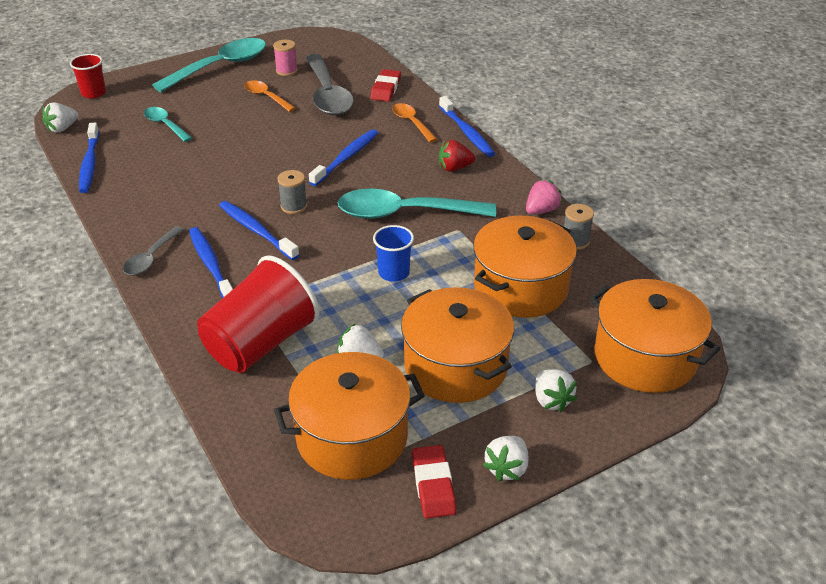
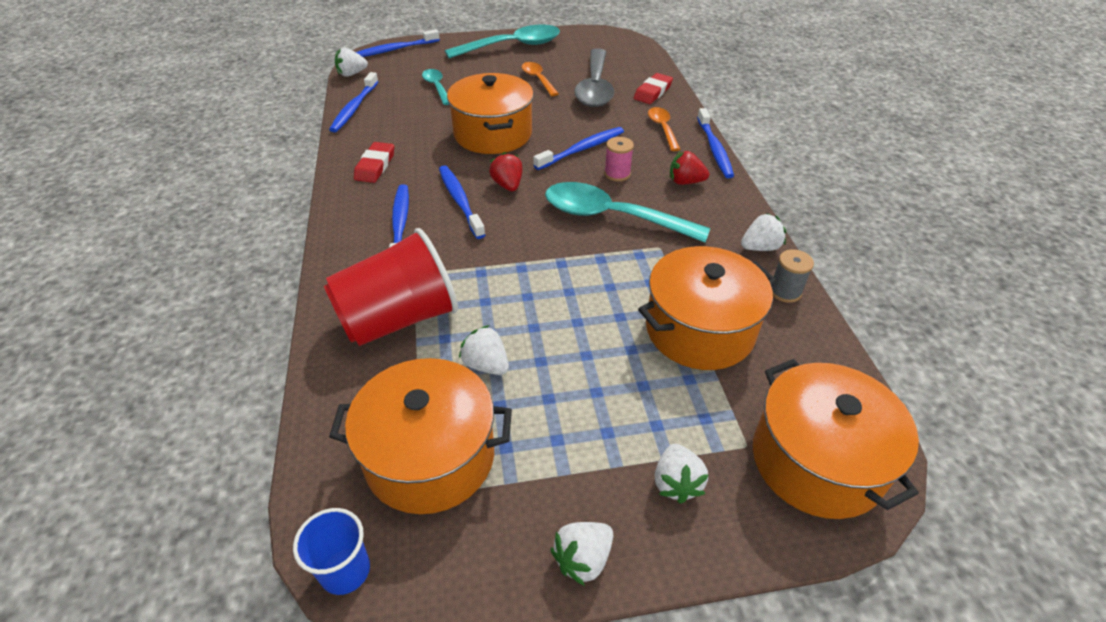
camera: 20 degrees right, 5 degrees up
red cup [70,54,106,98] -> blue toothbrush [356,29,440,57]
grey spoon [123,226,184,275] -> none
pink spool [273,40,298,76] -> pink spool moved to [604,137,634,182]
grey spool [278,170,307,214] -> red strawberry [489,152,523,191]
blue cup [373,225,414,282] -> blue cup moved to [293,508,370,595]
orange pot [401,287,514,403] -> orange pot moved to [447,73,534,154]
red eraser [412,445,457,518] -> red eraser moved to [354,142,394,183]
pink strawberry [526,180,562,214] -> white strawberry [741,213,786,251]

